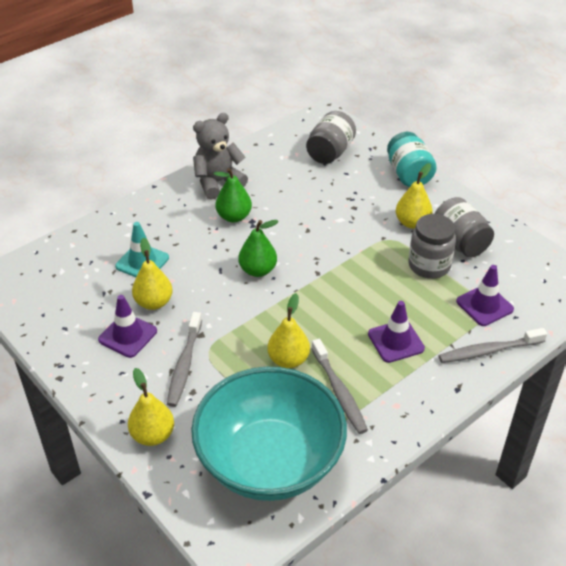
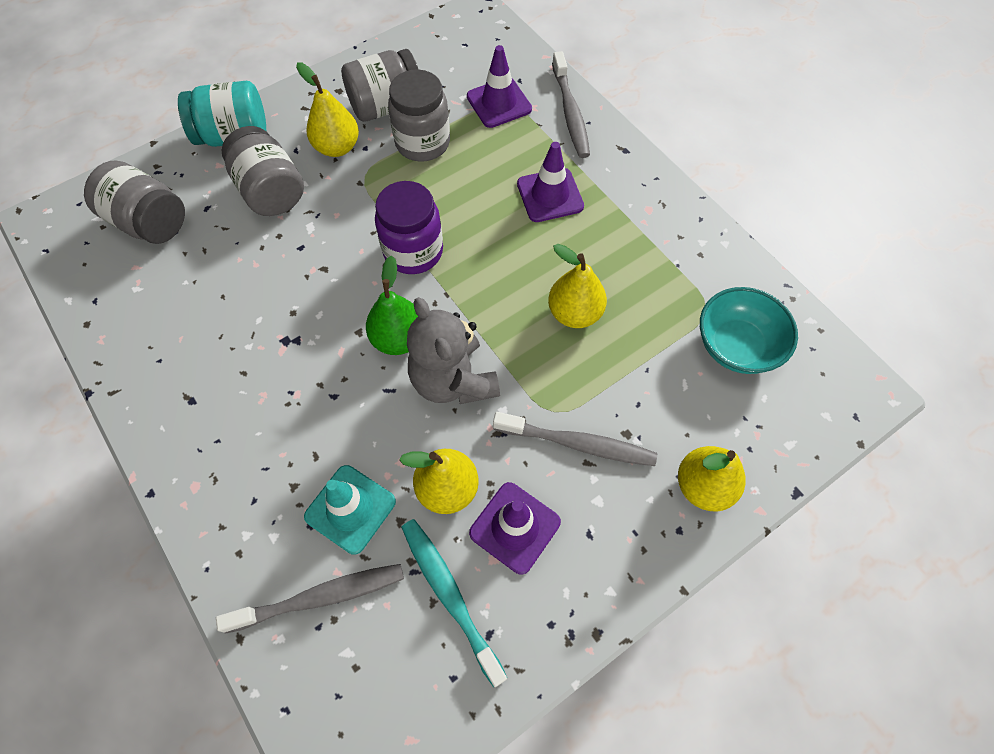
camera: 85 degrees left, 20 degrees up
turquoise bowl [191,367,347,501] -> turquoise bowl [700,287,798,374], size x0.51
grey teddy bear [193,113,248,199] -> grey teddy bear moved to [407,297,500,404]
green pear [214,168,252,222] -> none
grey toothbrush [311,339,368,434] -> grey toothbrush moved to [216,564,404,634]
none -> grey jar [222,126,304,216]
none -> purple jar [375,181,443,274]
none -> turquoise toothbrush [401,519,507,687]

